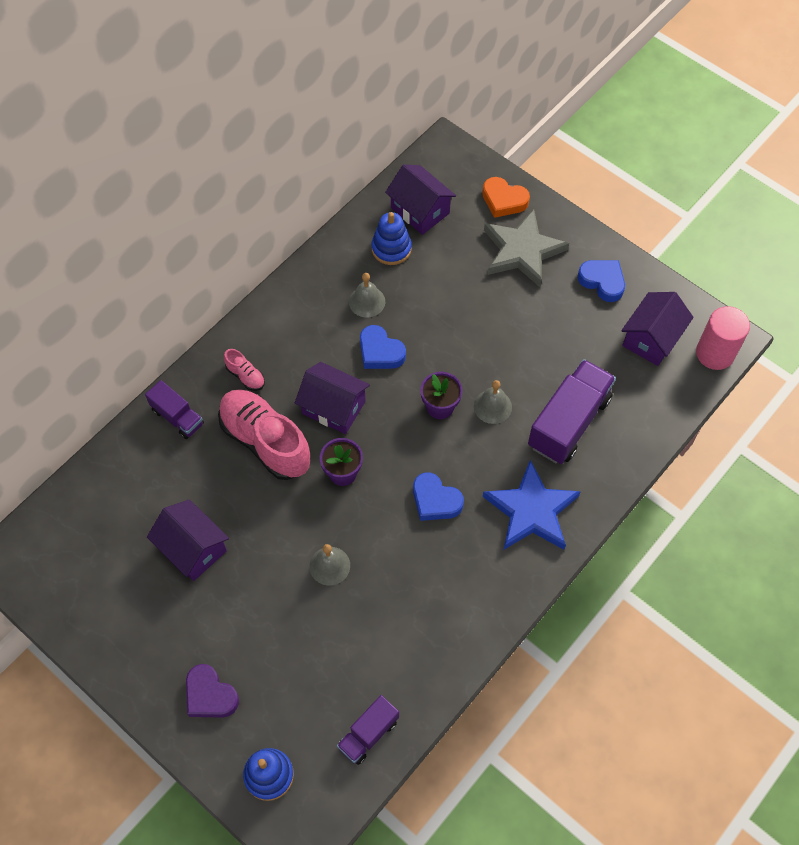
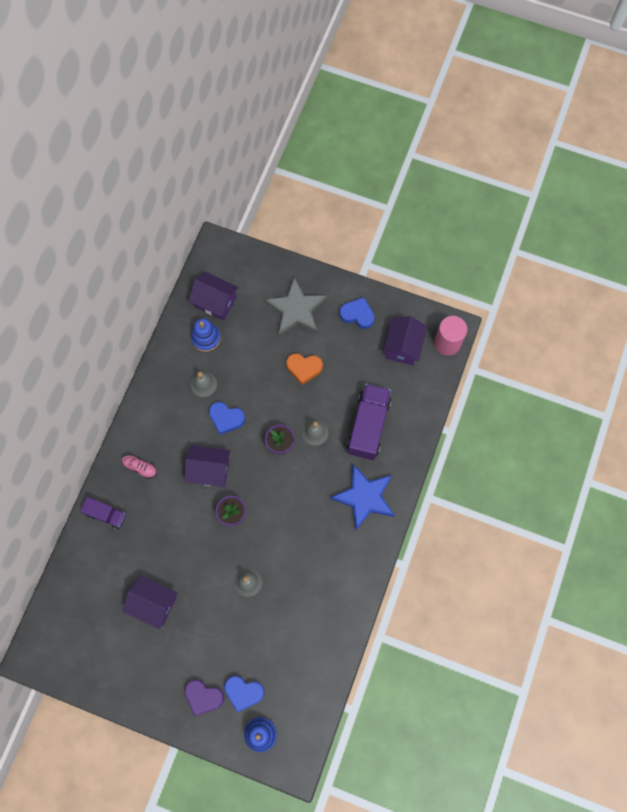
camera: 20 degrees left, 10 degrees up
pink shoe [218,389,311,480] -> none
purple truck [337,695,399,765] -> none
blue heart [413,472,464,521] -> blue heart moved to [224,676,264,713]
orange heart [482,177,530,218] -> orange heart moved to [286,353,323,385]

